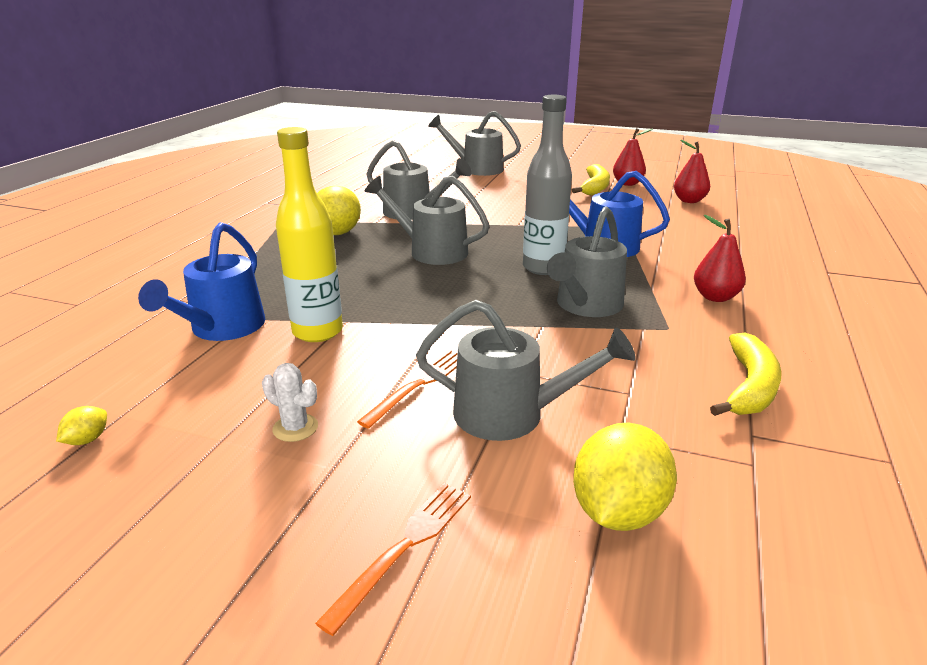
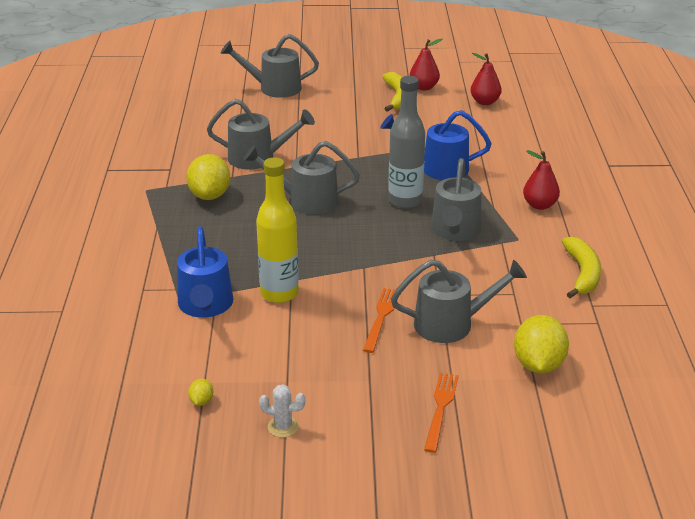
camera: 20 degrees left, 5 degrees up
white cactus [262,363,318,442] -> white cactus moved to [259,384,305,438]

